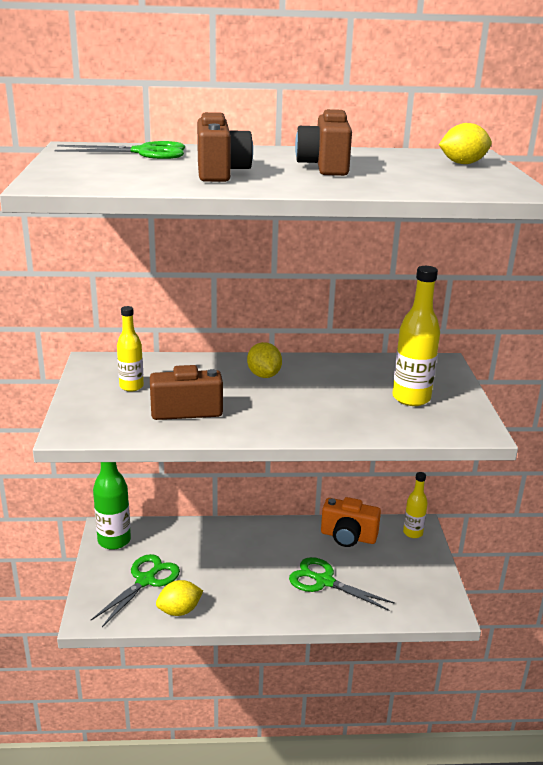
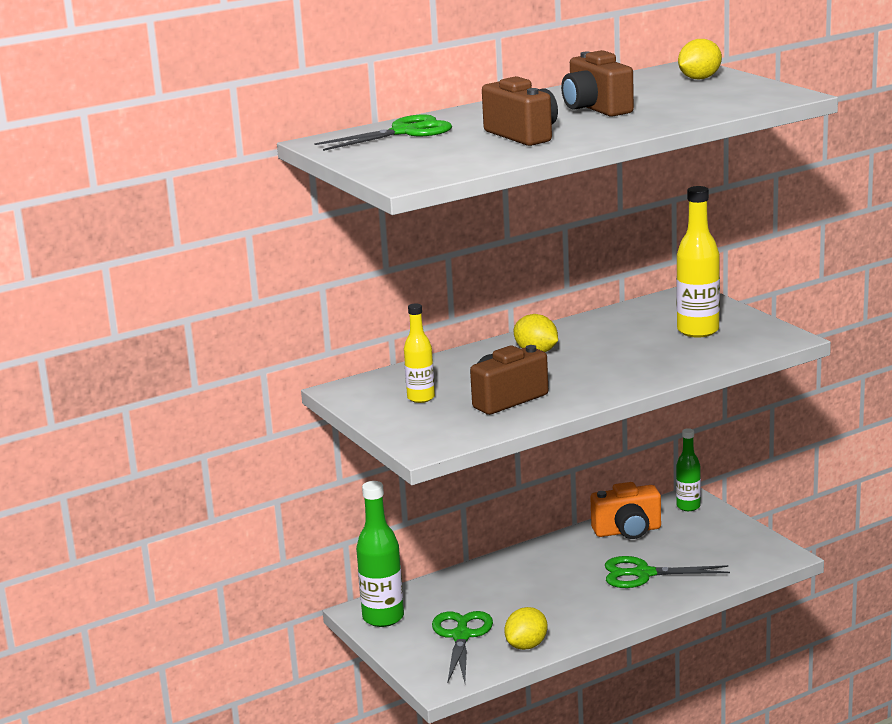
camera: 25 degrees left, 5 degrees down
yellow bottle [403,472,428,538] -> green bottle [676,428,701,511]

